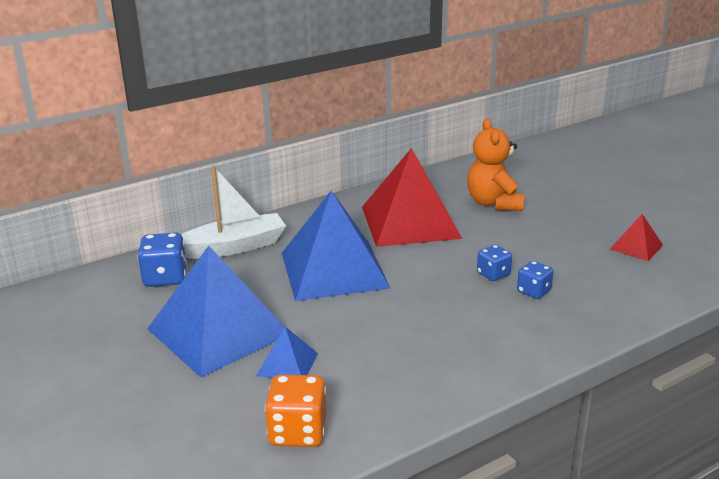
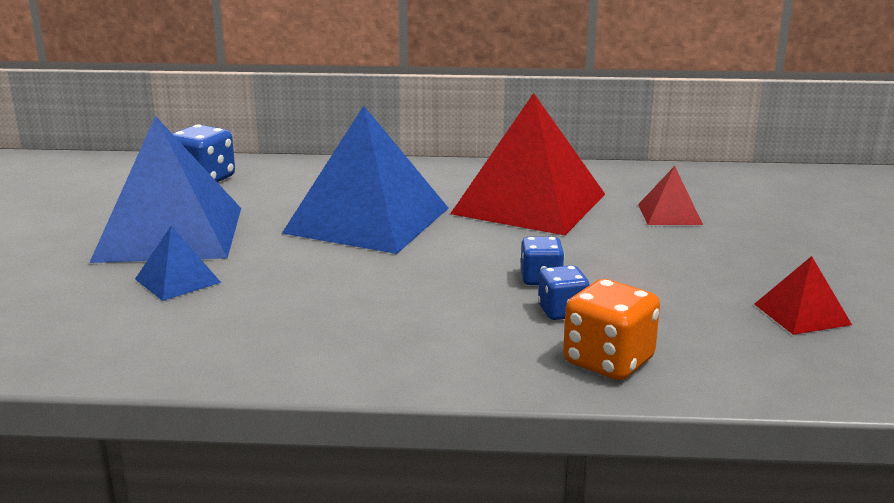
camera: 35 degrees right, 5 degrees down
white boat [181,166,286,259] -> none
orange dice [265,375,326,447] -> orange dice moved to [563,279,660,380]
orange teddy bear [467,119,524,211] -> red pyramid [638,166,703,225]

